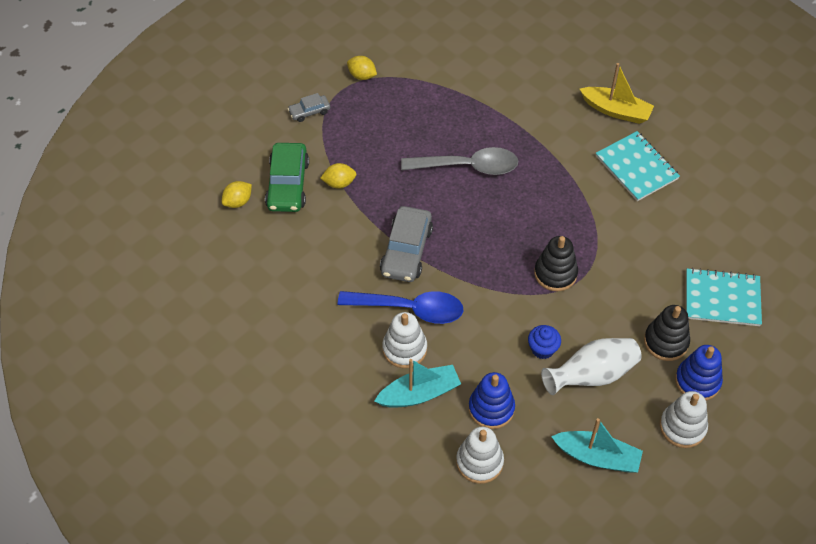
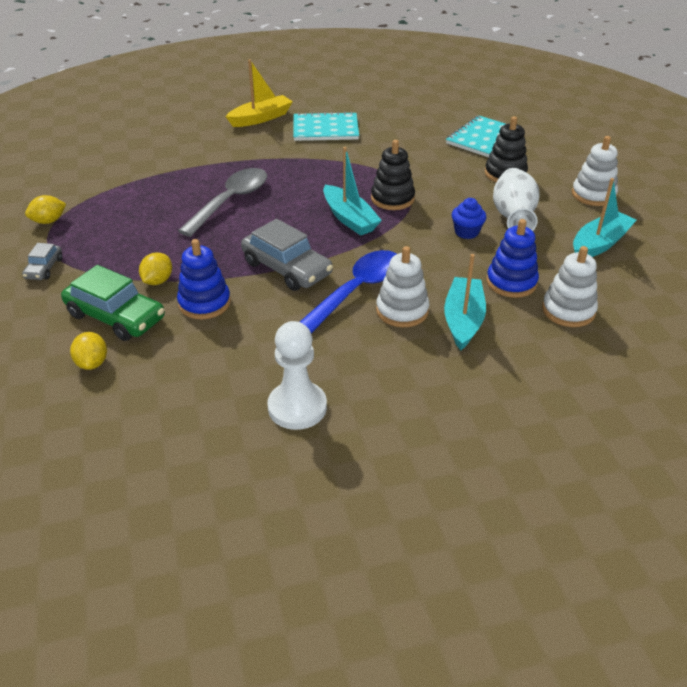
camera: 60 degrees left, 15 degrees down
blue stacking toy [675,345,723,401] -> blue stacking toy moved to [177,239,231,319]
none -> white pawn [268,321,327,430]
none -> turquoise boat [323,147,382,236]

